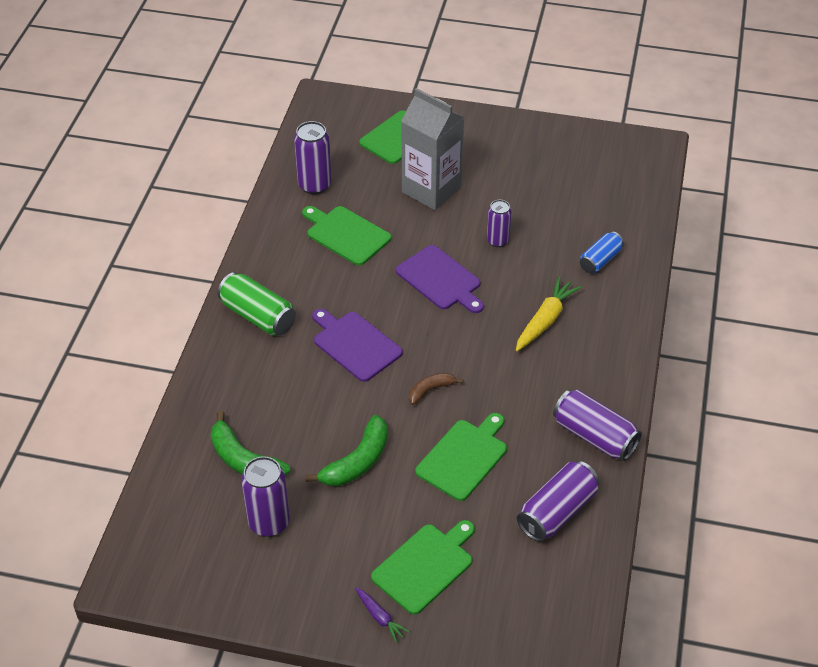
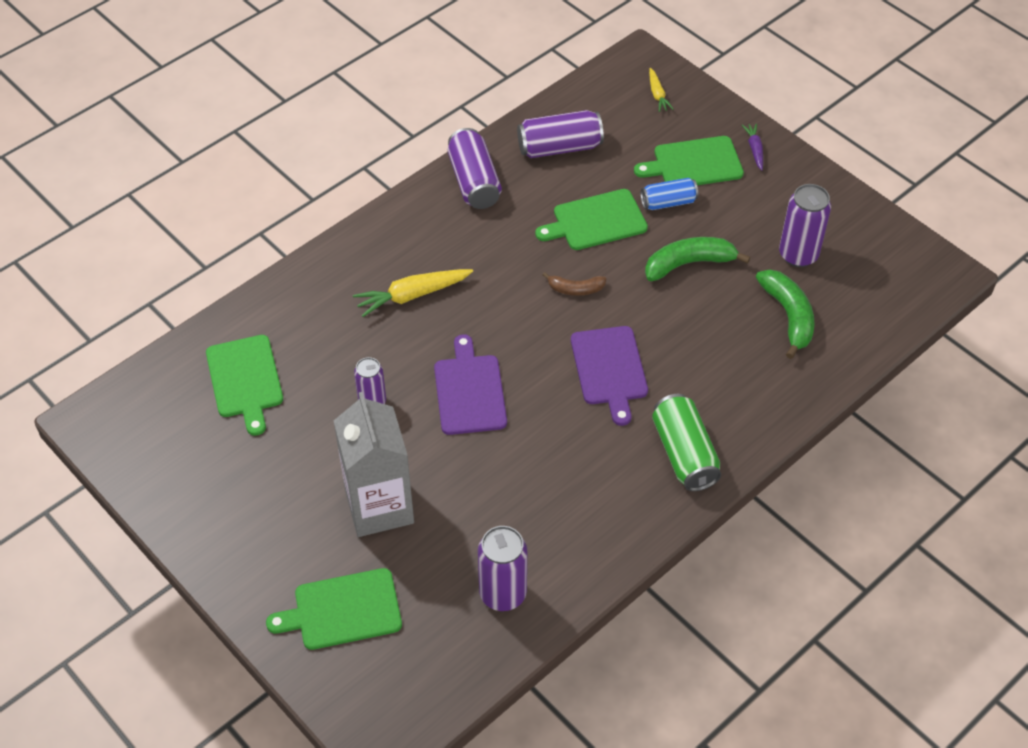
camera: 145 degrees left, 5 degrees up
green cutting board [302,206,391,266] -> green cutting board moved to [206,335,283,436]
blue can [580,231,624,273] -> blue can moved to [641,178,698,210]
none -> yellow carrot [649,68,674,112]

